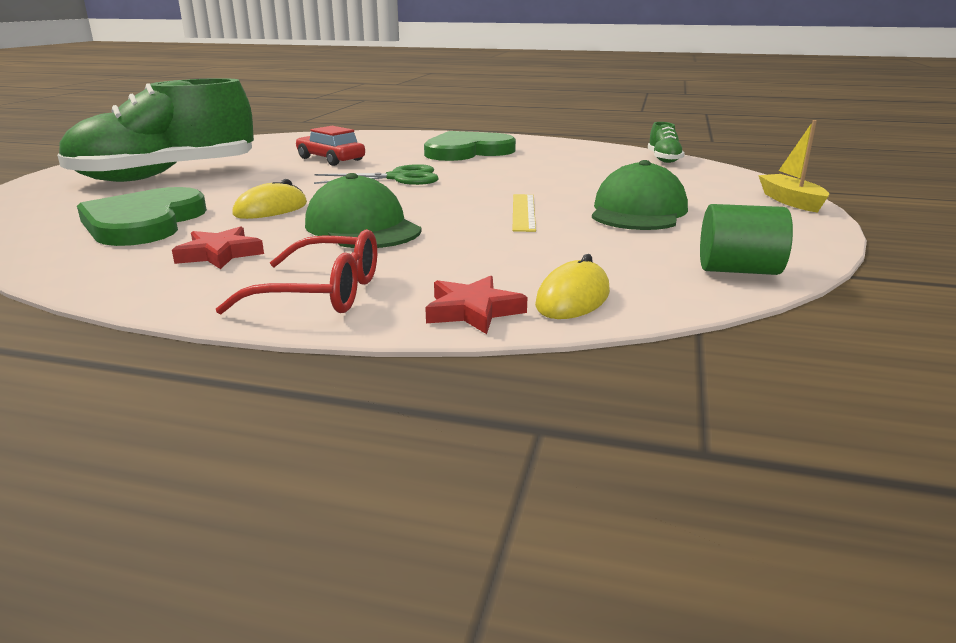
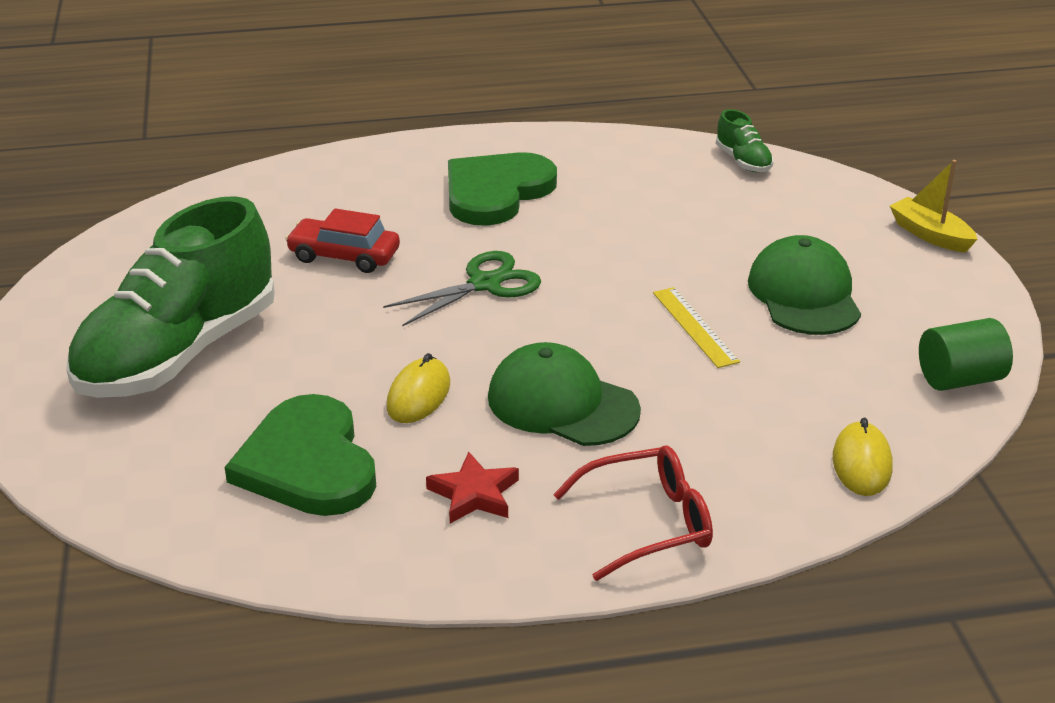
camera: 25 degrees left, 10 degrees up
red star [425,276,527,334] -> none

